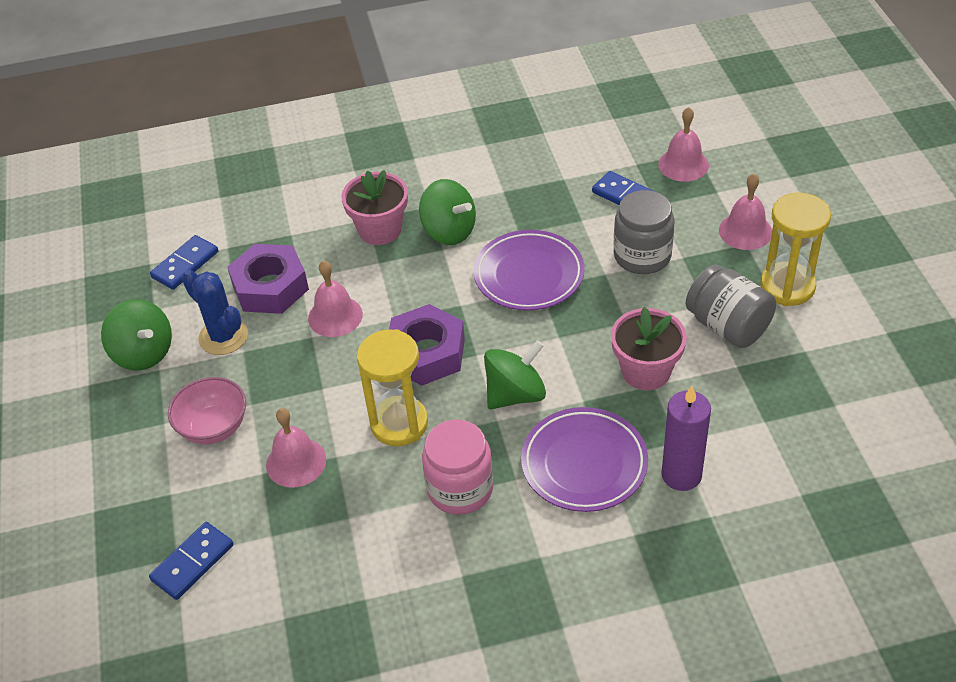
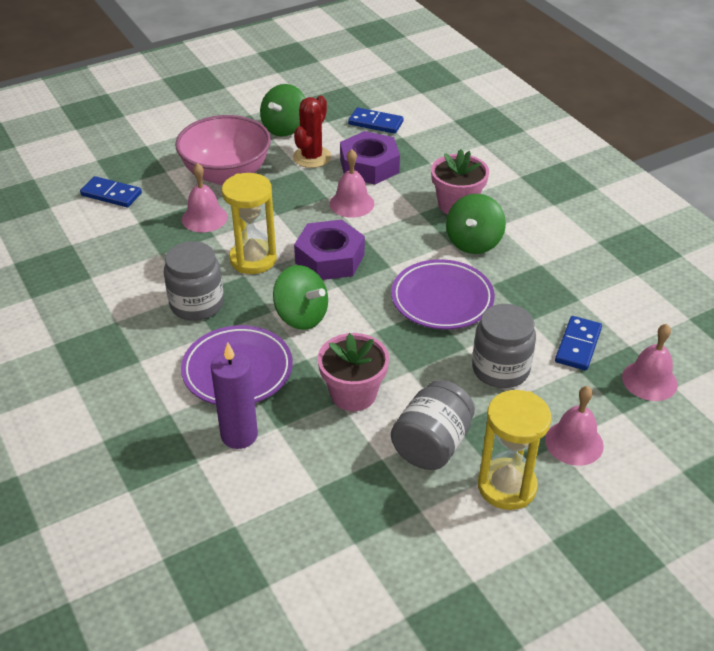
camera: 70 degrees right, 5 degrees down
pink bowl [168,377,246,444] -> pink bowl [175,115,271,185], size x1.63
blue cactus [182,270,248,355] -> red cactus [293,96,331,168]
pink jar [422,420,494,515] -> grey jar [164,241,224,321]

